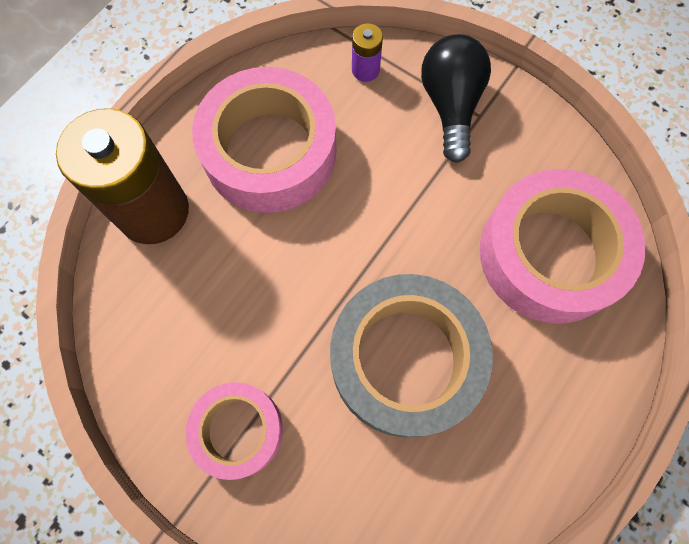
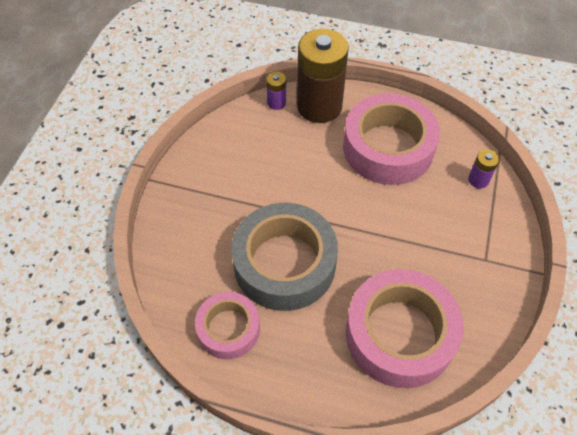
camera: 70 degrees right, 15 degrees down
pink tape [186,382,283,480] -> pink tape moved to [195,292,260,359]
black light bulb [421,34,491,163] -> none
none -> purple battery [266,72,286,110]

